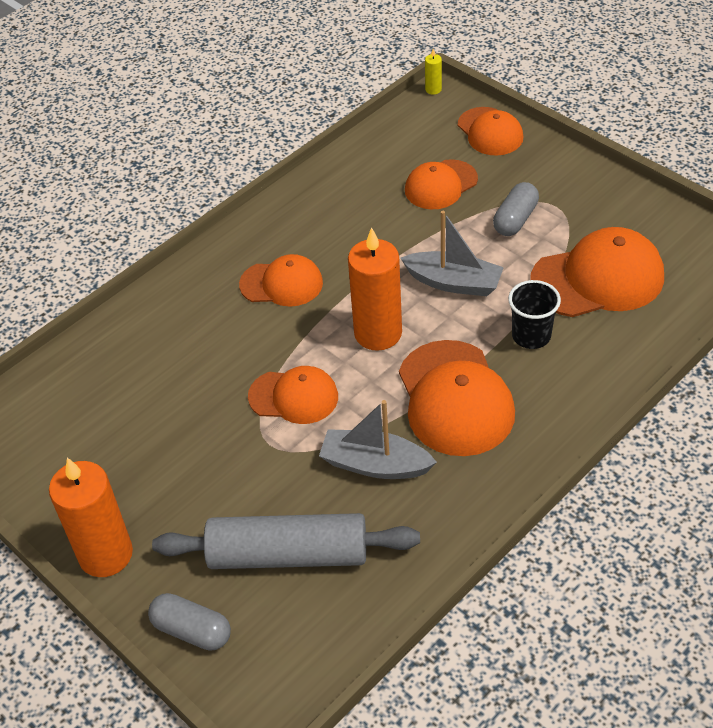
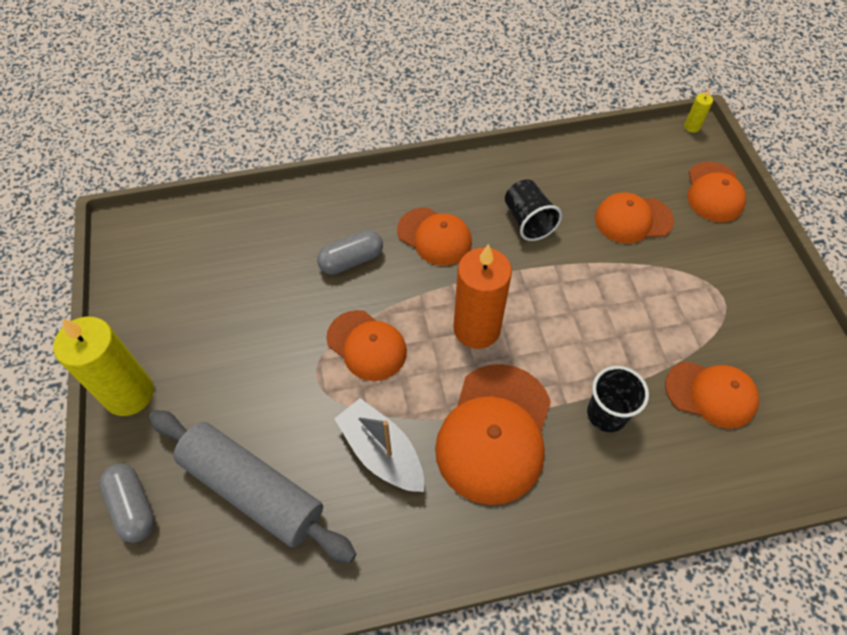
camera: 30 degrees right, 10 degrees up
orange candle [49,458,133,577] -> yellow candle [53,317,154,416]
grey boat [401,211,504,296] -> none
grey capsule [493,182,539,236] -> grey capsule moved to [317,230,383,275]
orange cap [530,227,664,317] -> orange cap [665,361,759,429], size x0.63
none -> black cup [505,179,562,241]

